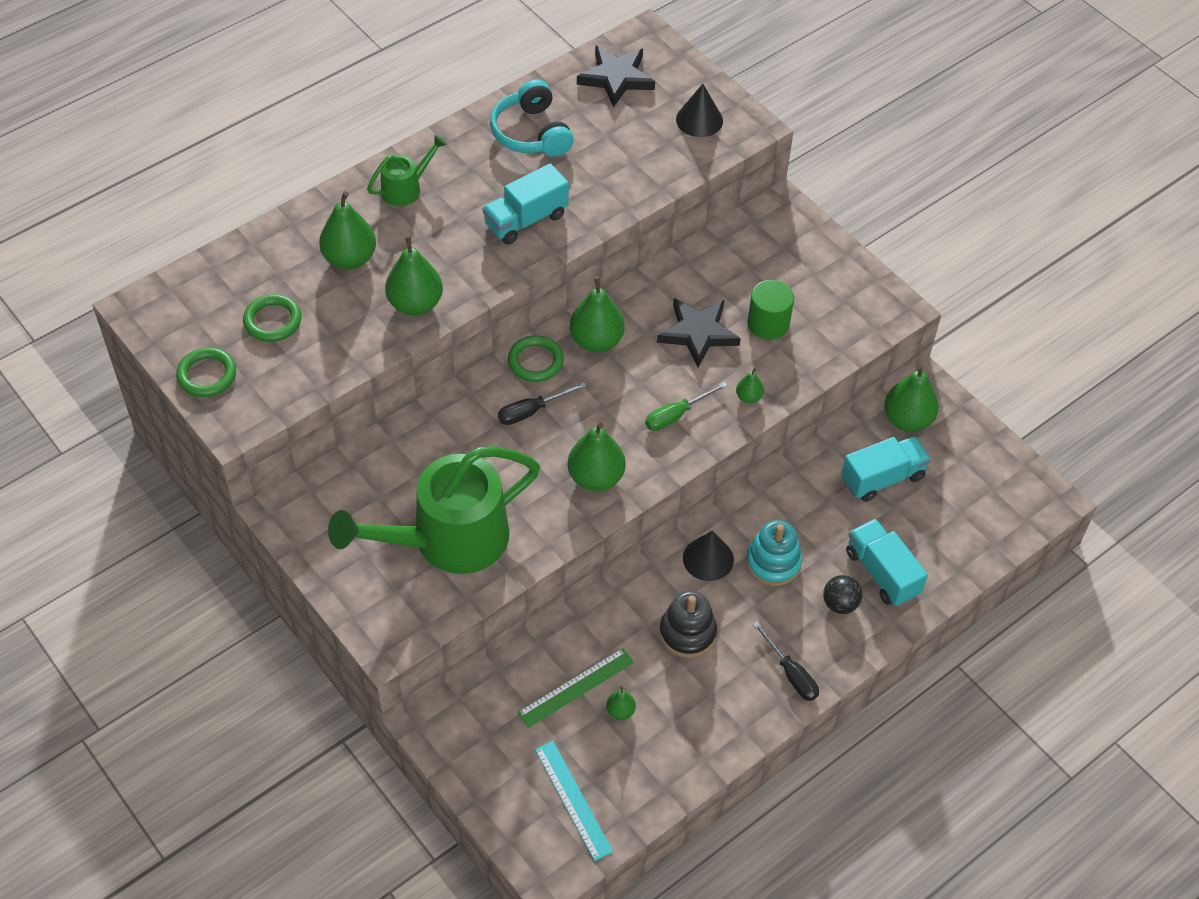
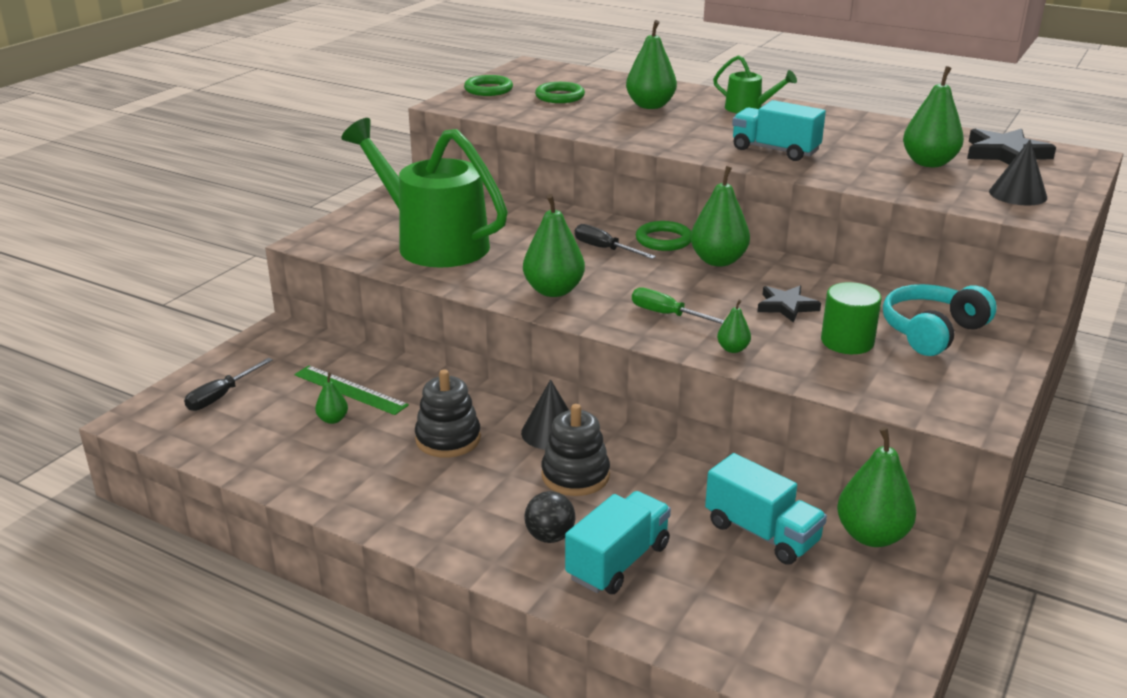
camera: 70 degrees right, 25 degrees down
green pear [385,235,443,315] -> green pear moved to [903,66,964,167]
turquoise headphones [490,79,574,157] -> turquoise headphones moved to [883,284,997,356]
turquoise ruler [535,741,613,861] -> none
black star [657,298,741,368] -> black star [757,286,821,323], size x0.65
turquoise stacking toy [746,520,802,586] -> black stacking toy [541,404,610,496]
black screwdriver [753,622,819,701] -> black screwdriver moved to [184,358,273,411]

